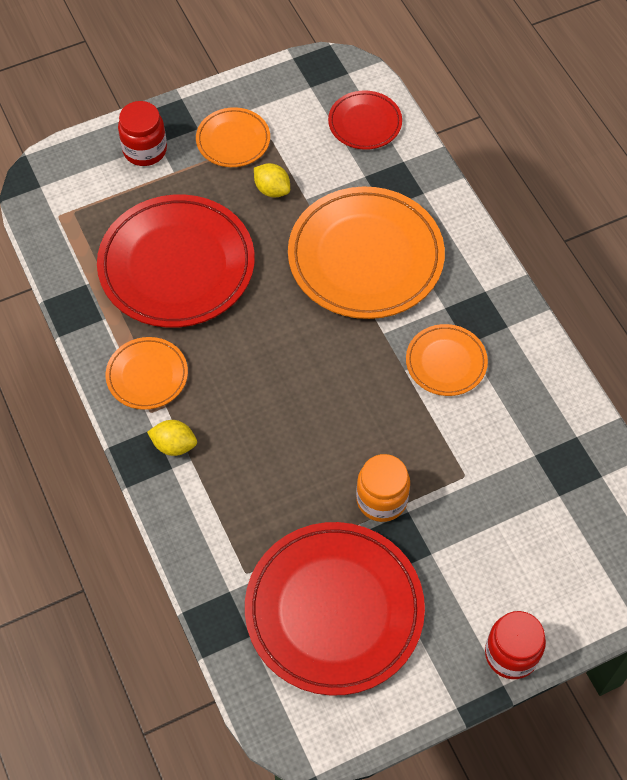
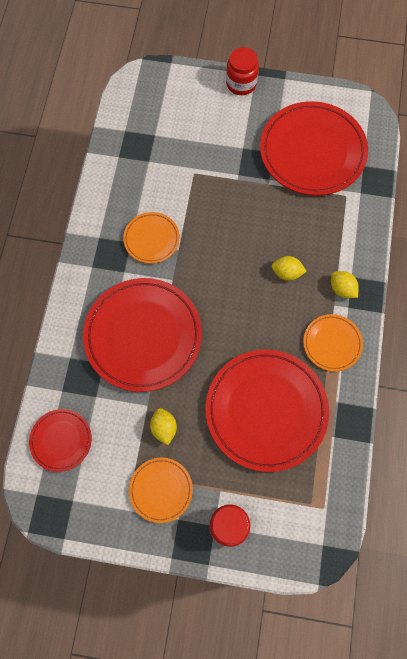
camera: 145 degrees left, 10 degrees up
orange plate [288,187,445,319] -> red plate [83,278,202,392]
orange jar [356,454,410,522] -> none
none -> yellow lemon [271,256,307,281]

